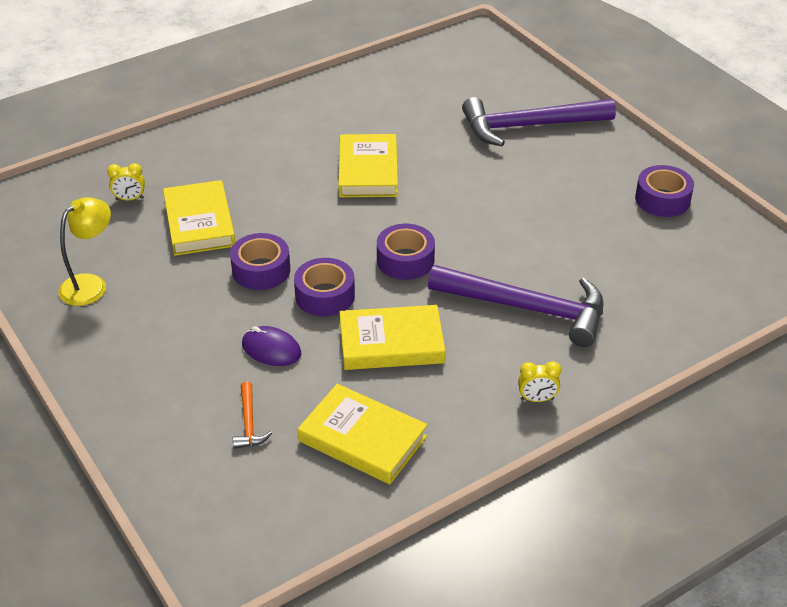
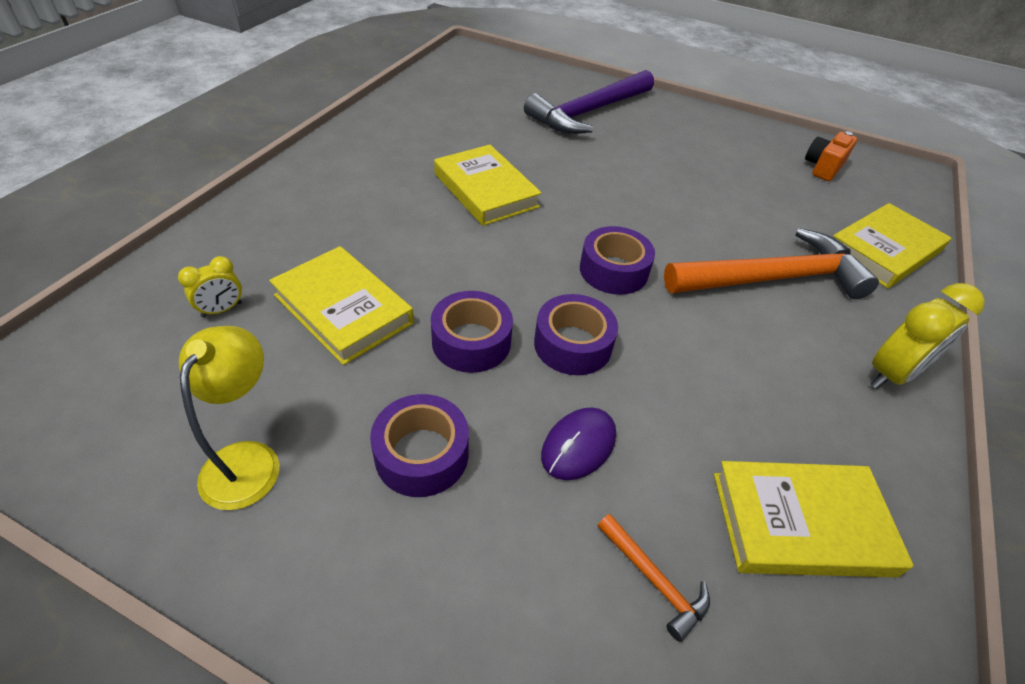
camera: 35 degrees left, 5 degrees up
purple mouse [242,326,301,366] -> purple mouse turned 45 degrees counterclockwise [541,407,616,480]
yellow book [340,305,445,370] -> yellow book moved to [833,203,951,288]
purple hammer [428,265,603,347] -> orange hammer [664,228,879,299]
yellow clock [518,361,561,402] -> yellow clock [871,283,985,389], size x1.76
purple tape [635,165,694,217] -> purple tape moved to [370,394,469,497]
none -> orange camera [805,131,857,181]

